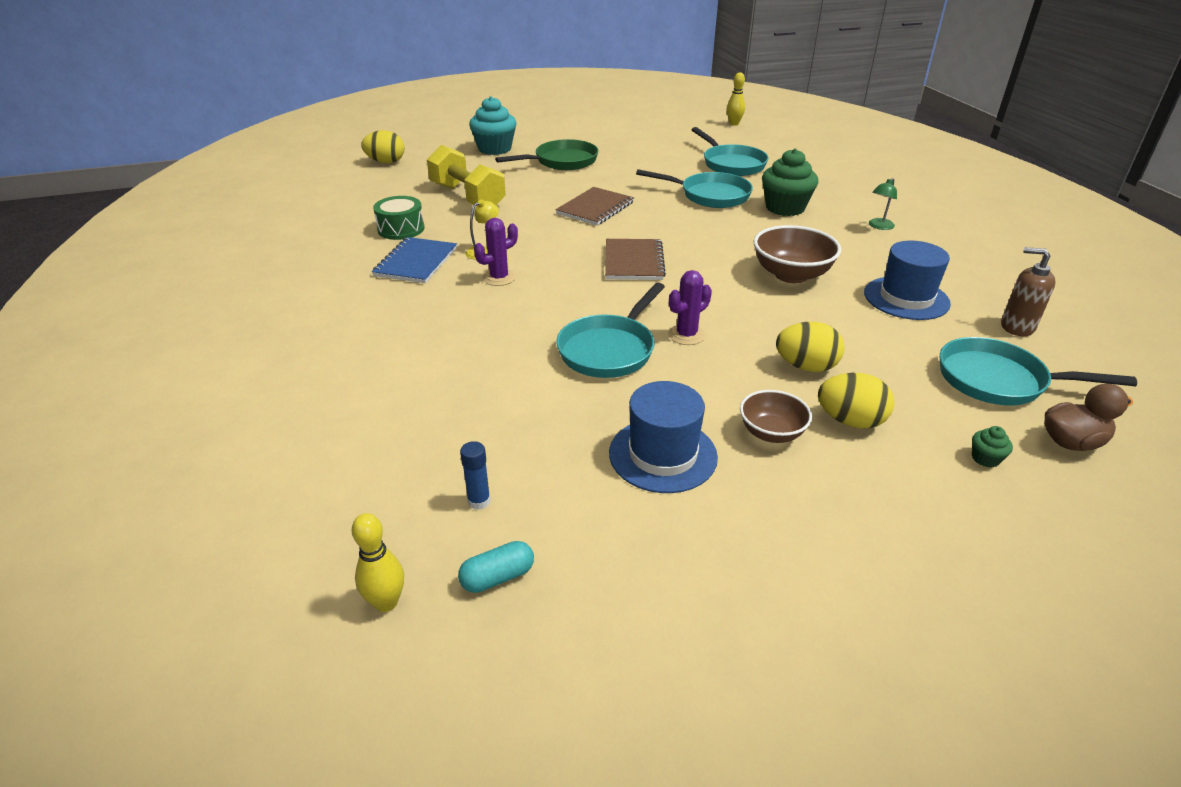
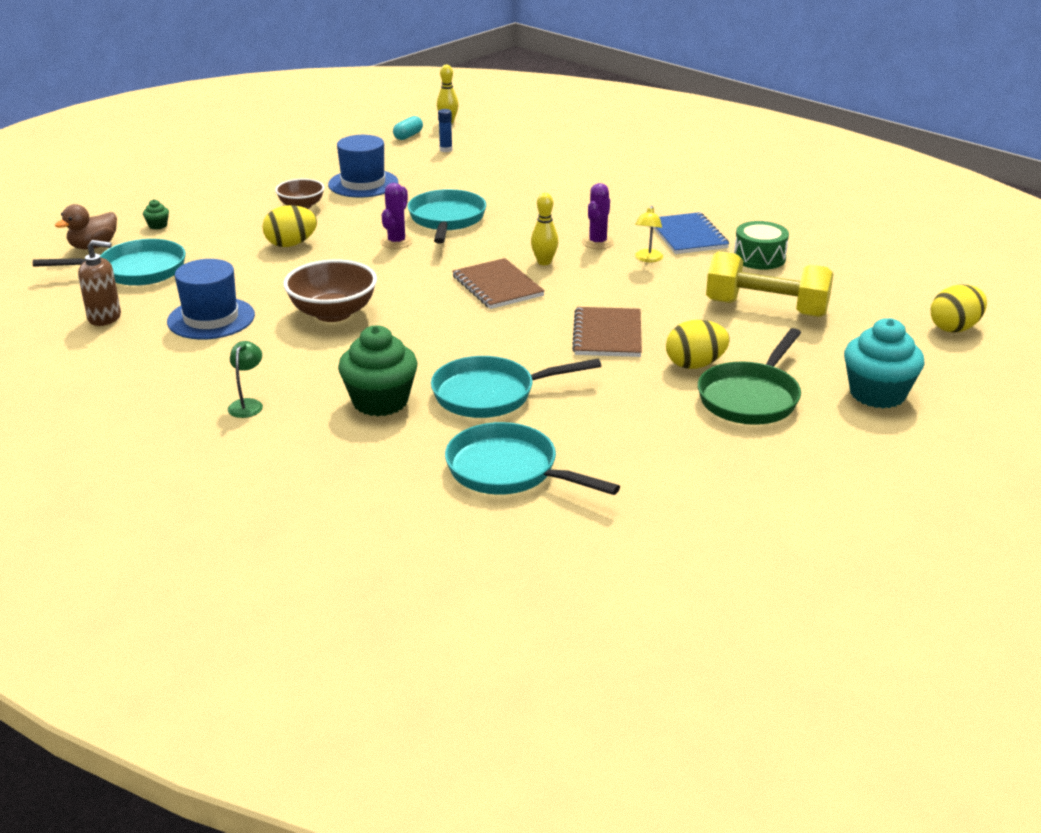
camera: 150 degrees right, 5 degrees down
yellow bowling pin [727,72,745,126] -> yellow bowling pin moved to [531,193,558,265]
yellow egg [818,373,894,428] -> yellow egg moved to [666,320,730,369]

